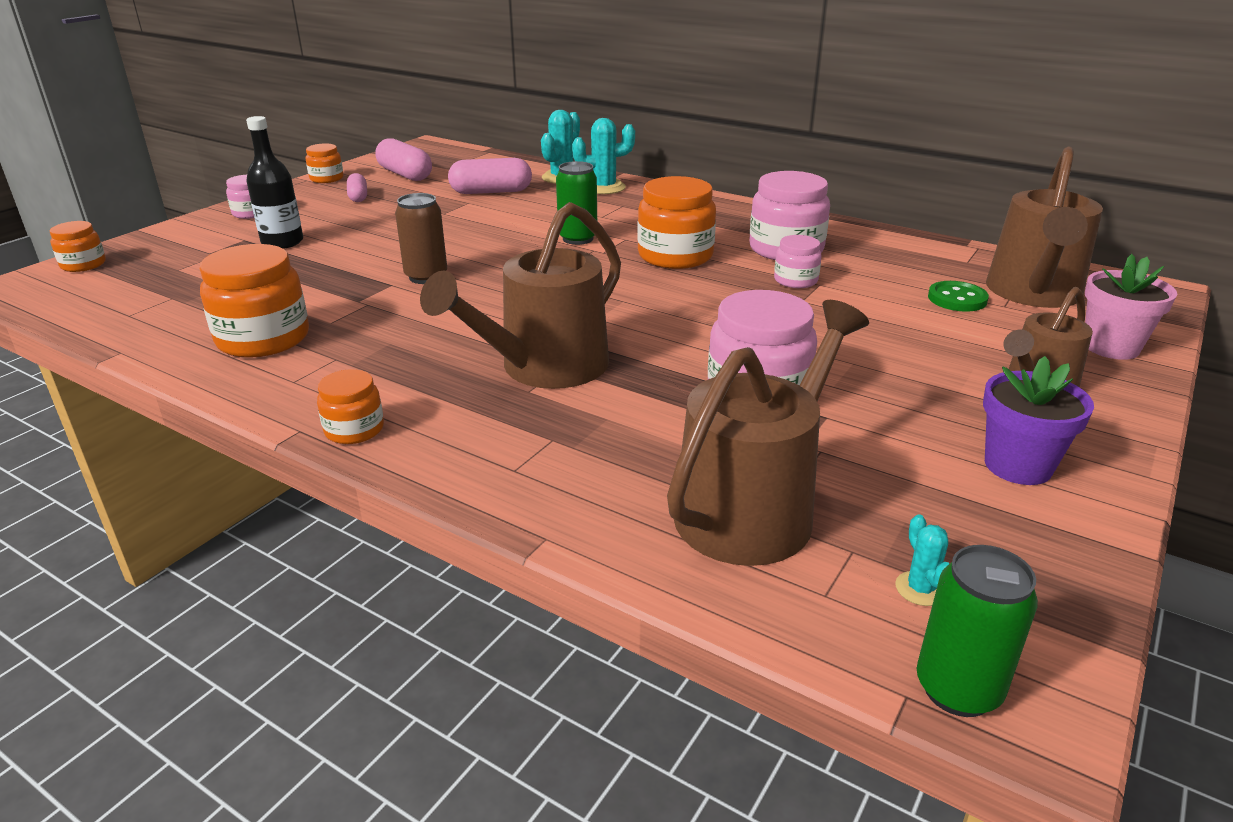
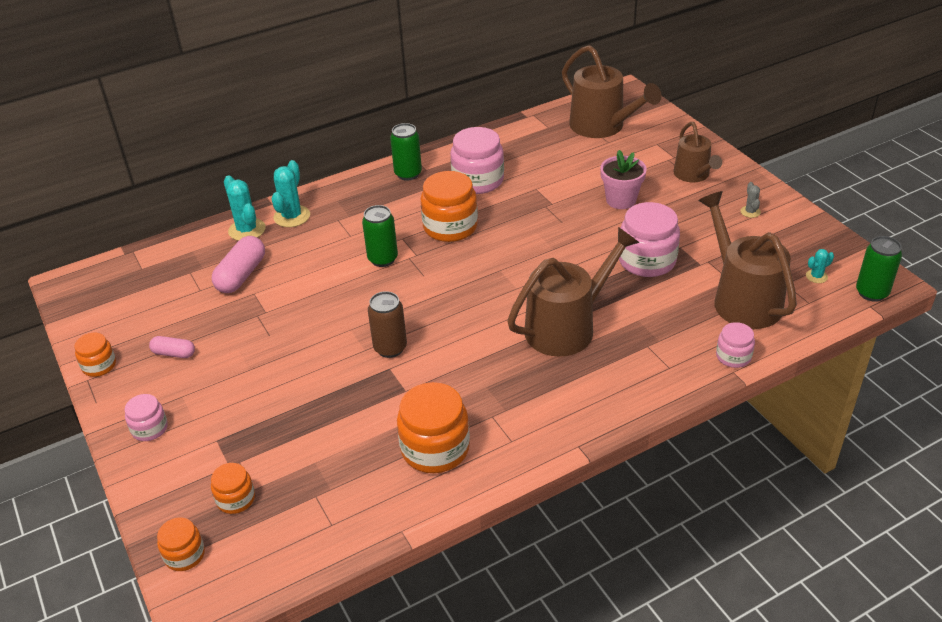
camera: 60 degrees left, 10 degrees up
black bottle [246,116,303,249] -> none
orange jar [317,369,384,444] -> orange jar moved to [211,463,255,514]
pink capsule [375,138,432,181] -> none
brown watering can [420,202,621,389] -> brown watering can turned 105 degrees counterclockwise [507,227,639,357]
pink jar [774,235,822,288] -> pink jar moved to [716,322,755,368]
turquoise cactus [895,514,950,606] -> turquoise cactus turned 45 degrees counterclockwise [806,249,834,283]
green button [928,281,989,312] -> none
purple flower pot [983,356,1094,485] -> grey cactus [740,182,761,218]
pink flower pot [1085,254,1177,360] -> pink flower pot moved to [600,150,647,209]
none -> green can [390,123,422,181]

